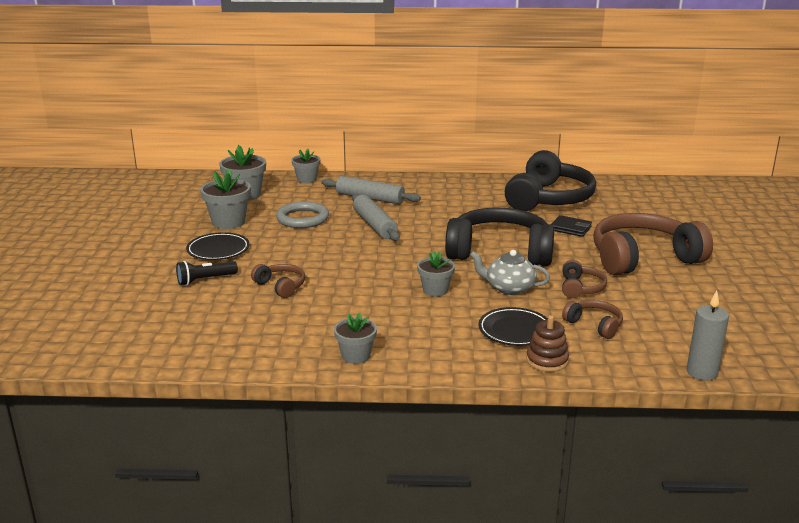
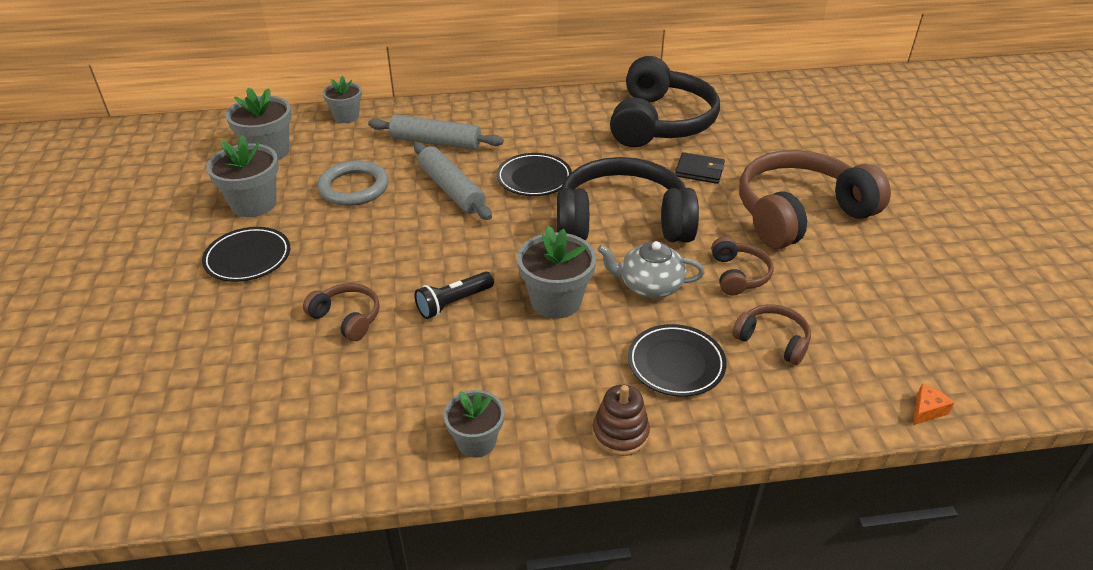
camera: 10 degrees left, 15 degrees up
black flashlight [176,261,238,285] -> black flashlight moved to [414,271,494,319]
grey flower pot [417,251,455,297] -> grey flower pot [517,226,596,319], size x1.53
brown stacking toy [526,315,569,372] -> brown stacking toy moved to [592,385,650,456]
grey candle [687,291,729,381] -> orange cheese [913,384,954,425]
none -> black plate [496,153,572,196]

